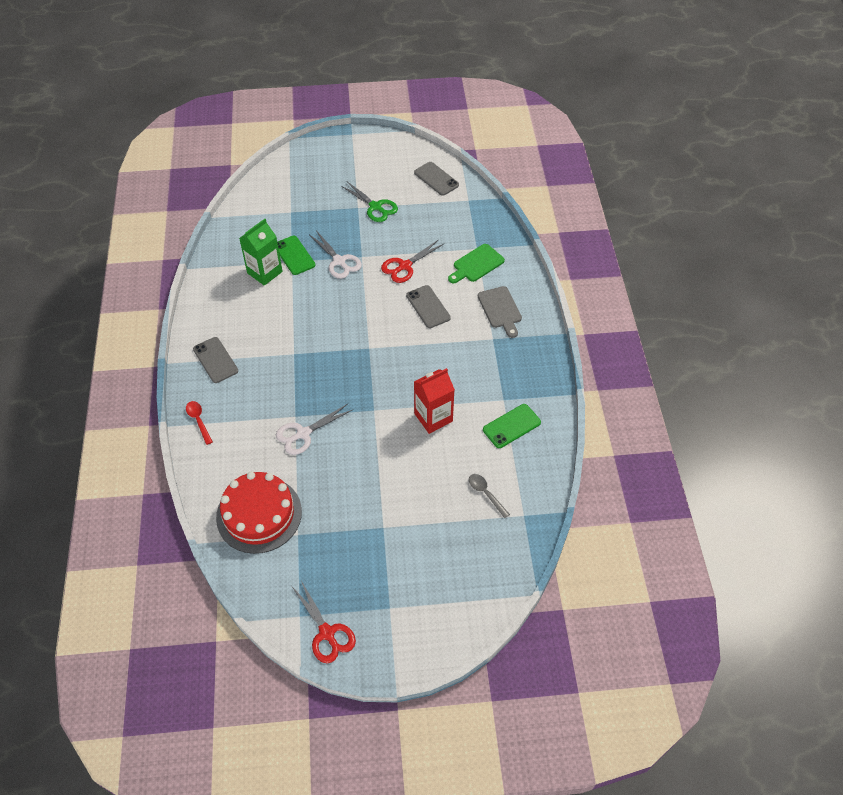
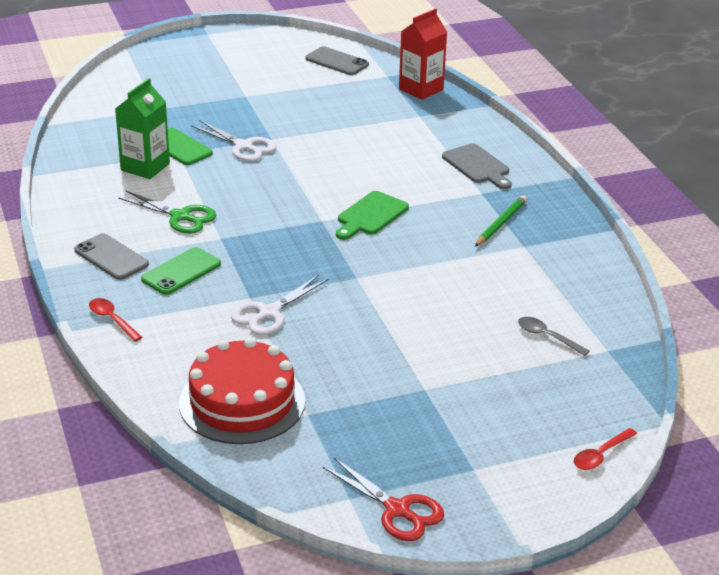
camera: 15 degrees left, 20 degrees down
green scissors [341,182,398,222] -> green scissors moved to [118,191,217,234]
red scissors [381,240,444,283] -> none
grey phone [406,285,451,328] -> none
red carton [414,368,455,434] -> red carton moved to [399,8,447,100]
green cutting board [448,244,505,283] -> green cutting board moved to [336,191,409,240]
green phone [483,404,541,448] -> green phone moved to [141,247,221,295]
none -> green pencil [475,195,527,247]
none -> red spoon [574,428,637,470]

